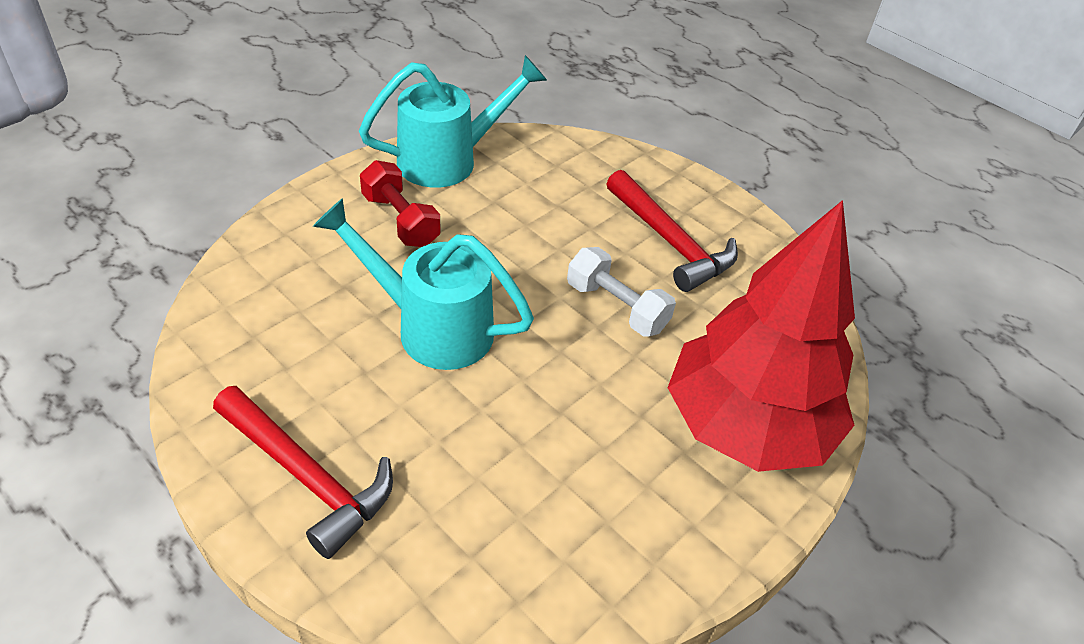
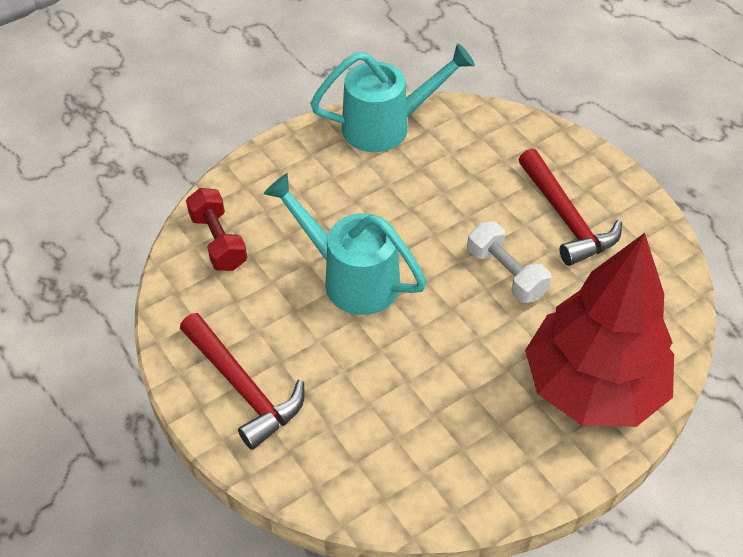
camera: 15 degrees right, 5 degrees up
red dumbbell [360,160,441,247] -> red dumbbell moved to [186,188,247,271]

